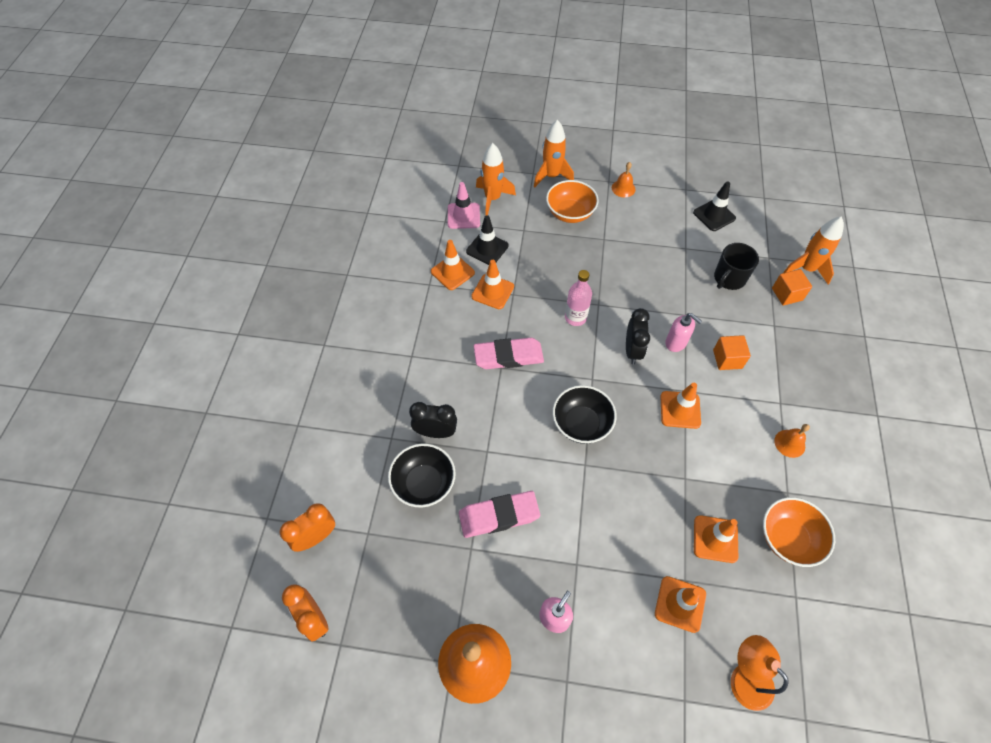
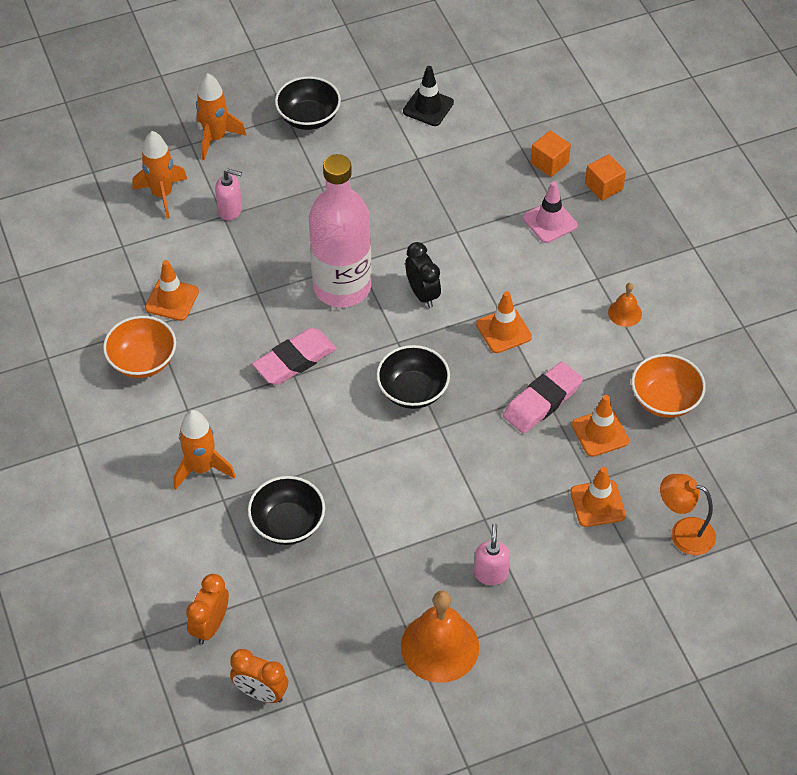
camera: 30 degrees left, 5 degrees down
black clock [409,402,457,438] -> none
pink traffic cone [448,182,480,229] -> pink traffic cone moved to [523,181,578,243]
pink eraser [459,491,540,538] -> pink eraser moved to [503,361,583,434]
black traffic cone [466,215,509,265] -> none
orange traffic cone [471,260,514,309] -> none
orange bowl [546,180,599,223] -> orange bowl moved to [103,316,176,378]
pink bottle [565,270,592,326] -> pink bottle [309,154,372,308], size x2.12
orange bell [612,162,636,197] -> black bowl [275,76,341,130]
pink soap dispenser [665,313,702,352] -> pink soap dispenser moved to [215,169,242,221]
orange cube [713,335,751,370] -> orange cube moved to [585,154,626,201]
black mug [714,243,759,290] -> none
orange rocket [783,216,844,284] -> orange rocket moved to [174,410,235,490]

